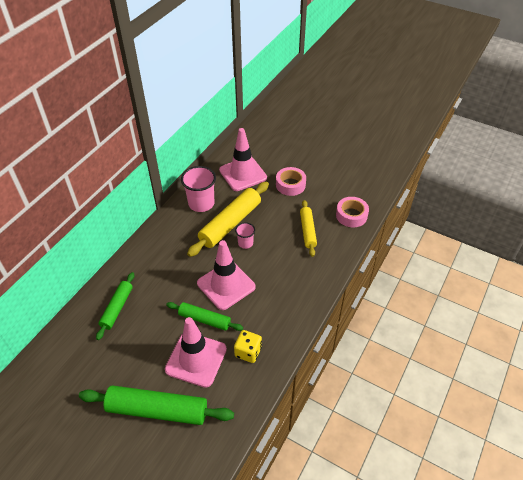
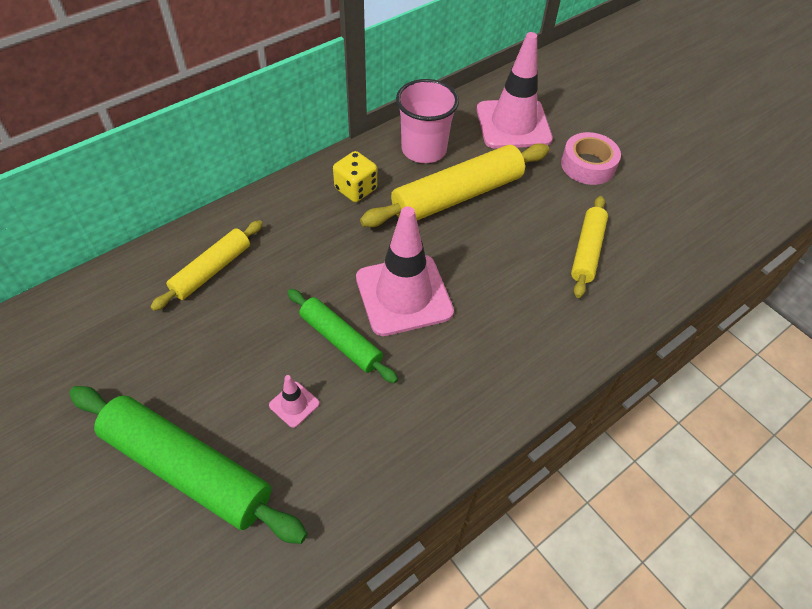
camera: 20 degrees right, 5 degrees up
green rolling pin [96,272,134,340] -> yellow rolling pin [151,220,263,311]
pink traffic cone [165,317,227,388] -> pink traffic cone [269,375,320,428], size x0.41
yellow dice [234,330,262,363] -> yellow dice moved to [333,151,377,202]
pink cup [235,222,255,249] -> none
pink tape [336,197,369,227] -> none

